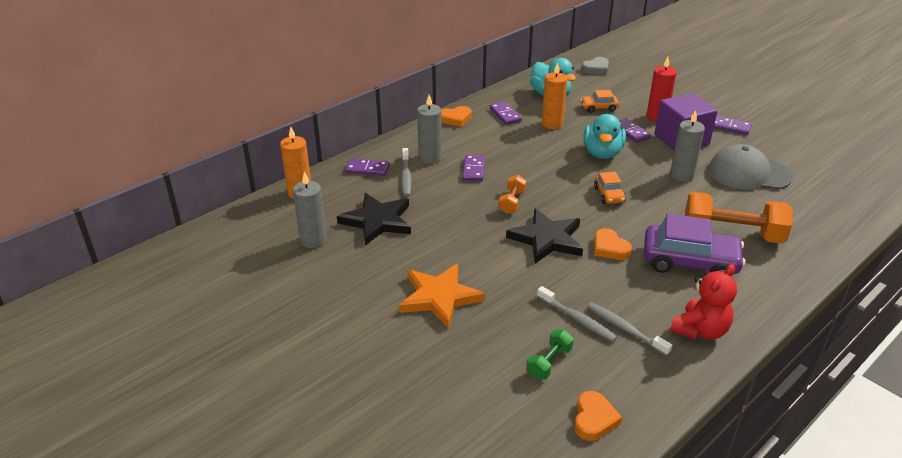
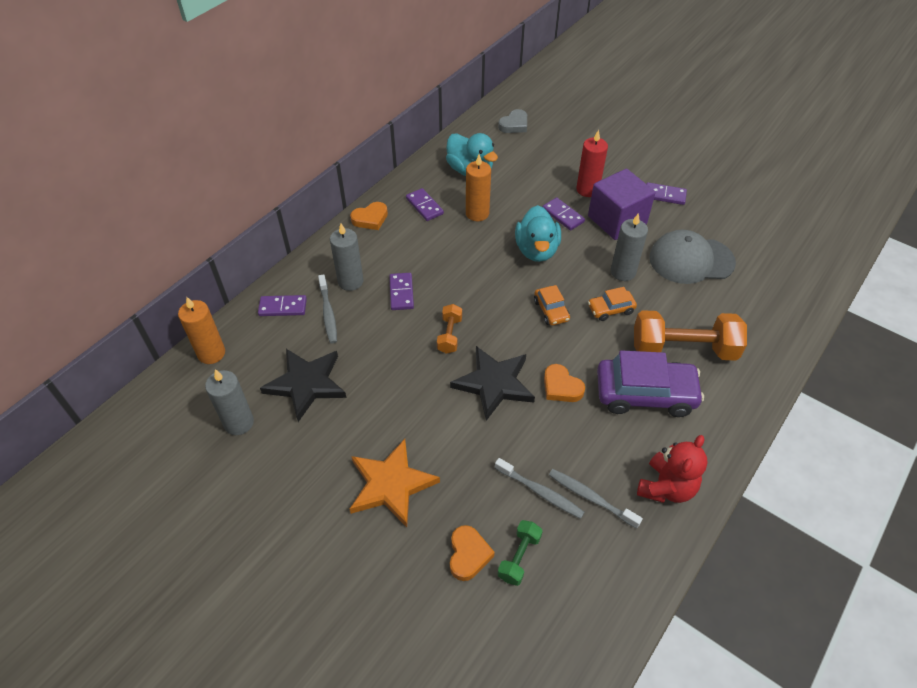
camera: 10 degrees left, 15 degrees up
orange heart [574,391,622,441] -> orange heart moved to [450,525,495,581]
orange car [581,90,619,113] -> orange car moved to [588,287,637,321]

